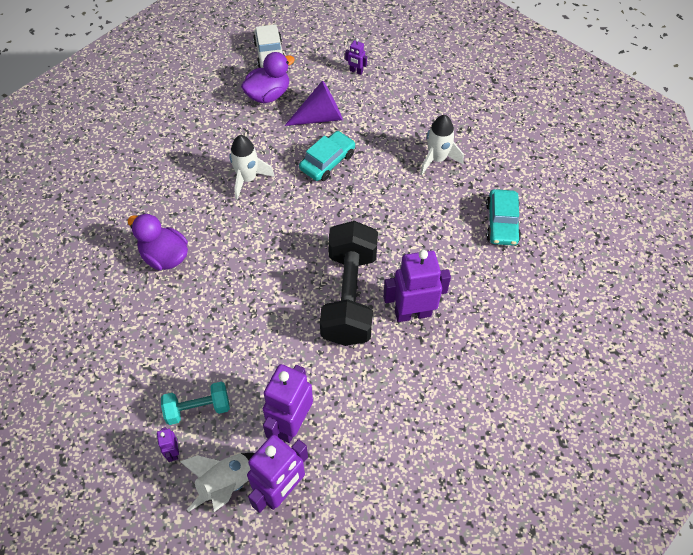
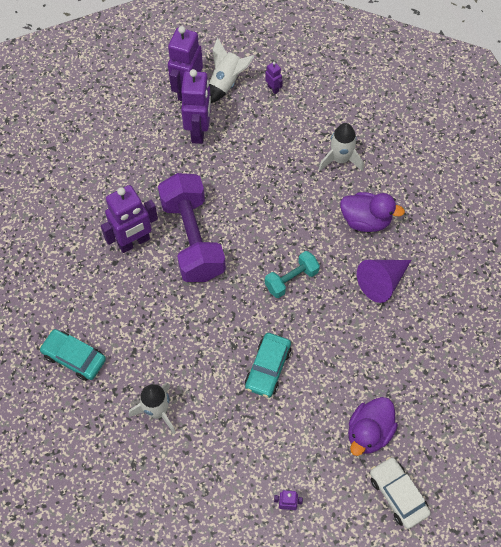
camera: 160 degrees right, 5 degrees up
turquoise dumbbell [161,382,230,425] -> turquoise dumbbell moved to [265,251,320,298]
white rocket [230,135,275,200] -> white rocket moved to [318,123,364,171]
purple cone [284,80,343,126] -> purple cone moved to [357,260,411,303]
black dumbbell [320,221,378,346] -> purple dumbbell [158,173,226,282]
turquoise car [486,189,521,246] -> turquoise car turned 45 degrees counterclockwise [39,329,106,381]

